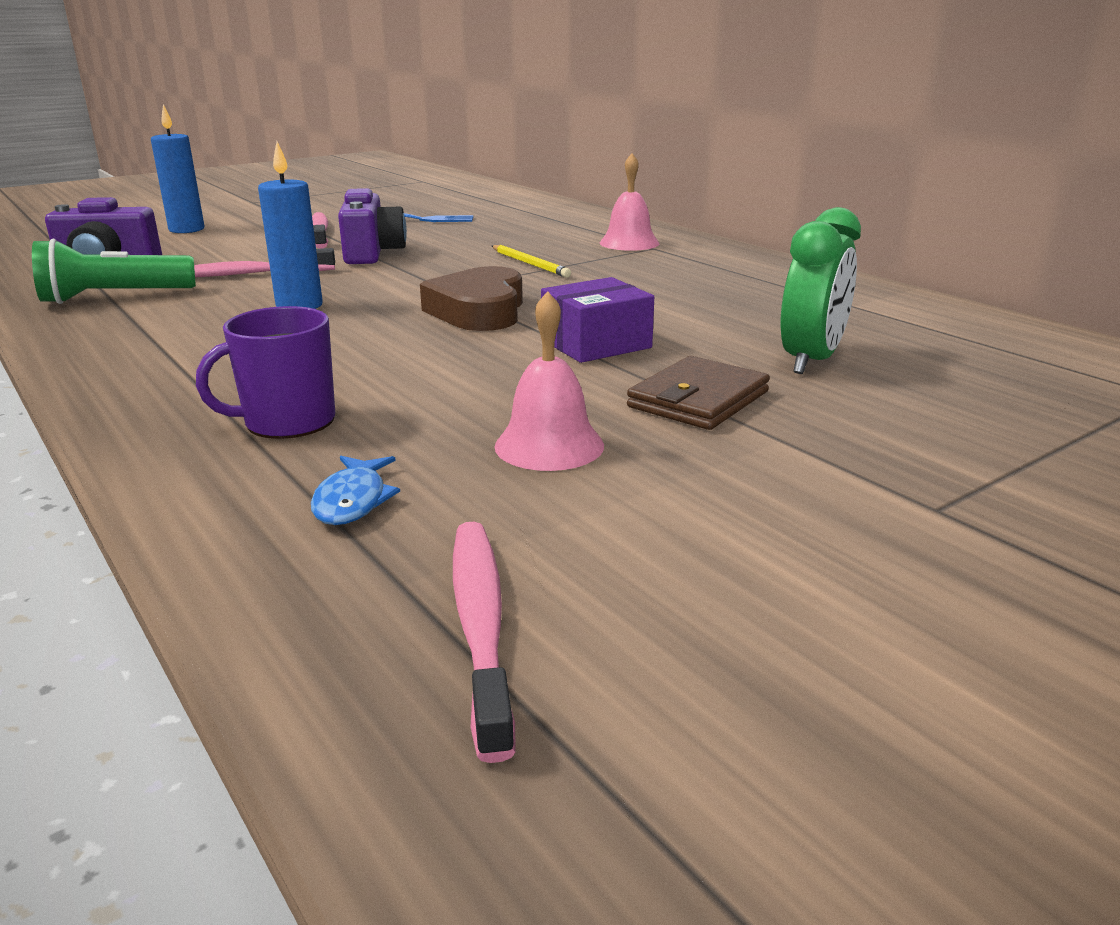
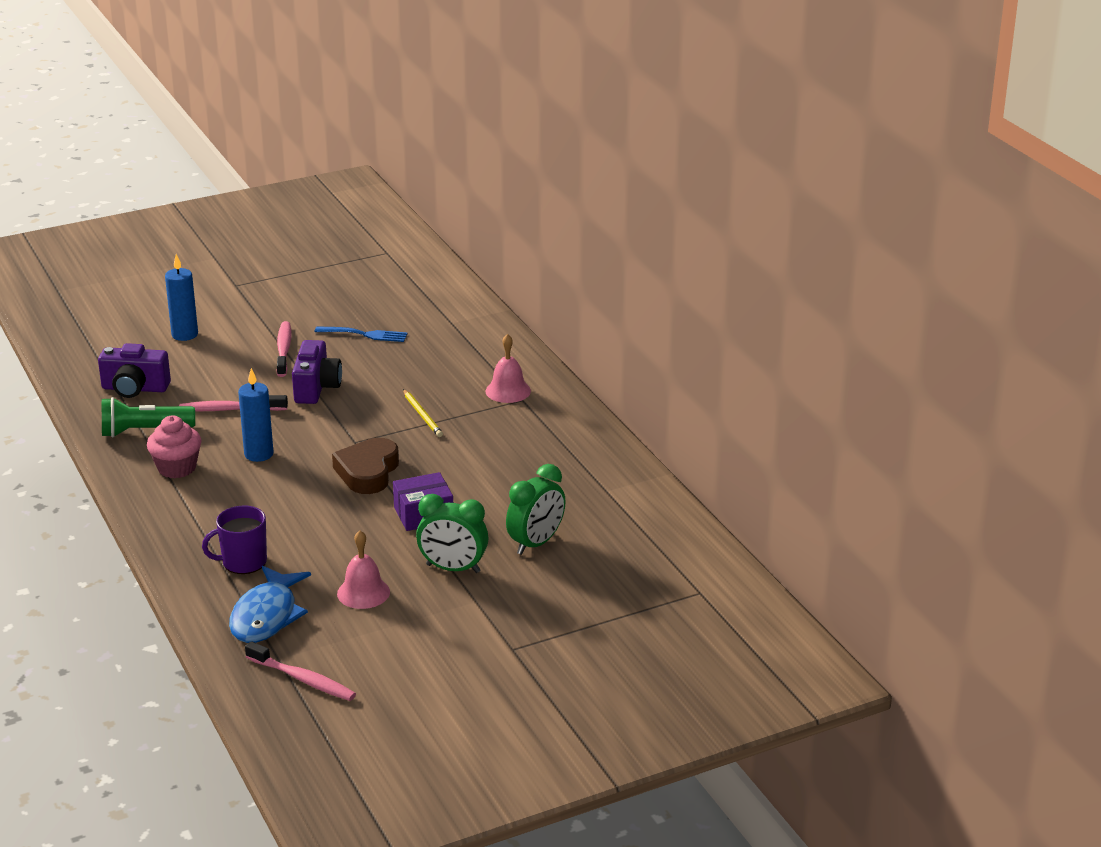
camera: 10 degrees right, 5 degrees up
blue fish [311,456,400,525] -> blue fish [229,566,311,643], size x2.02
pink toothbrush [453,522,515,763] -> pink toothbrush turned 120 degrees clockwise [245,641,356,701]
brown wallet [627,356,770,430] -> green clock [416,494,488,573]
none -> pink cupcake [147,416,201,478]

